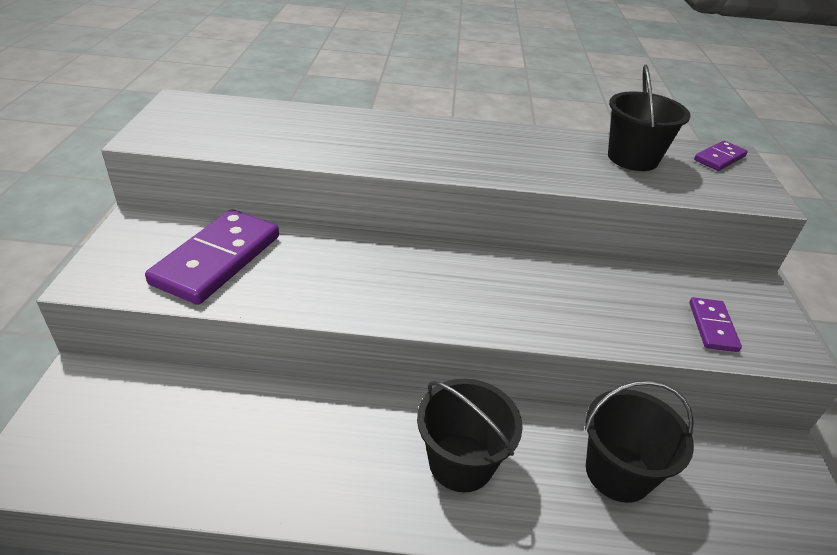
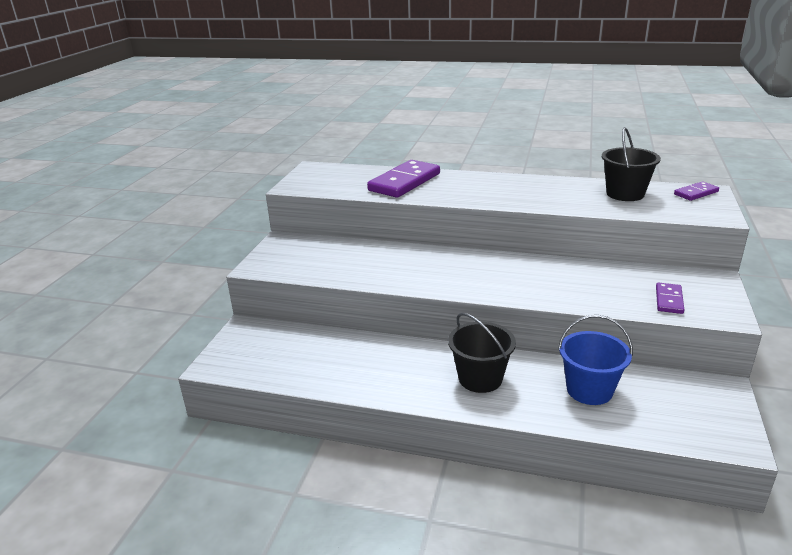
camera: 15 degrees right, 10 degrees down
purple domino [145,209,279,305] -> purple domino moved to [367,160,440,198]
black bucket [585,380,694,503] -> blue bucket [558,315,633,405]

